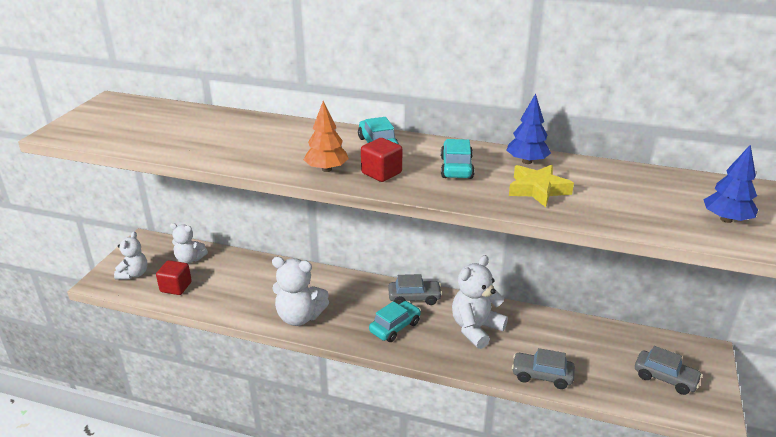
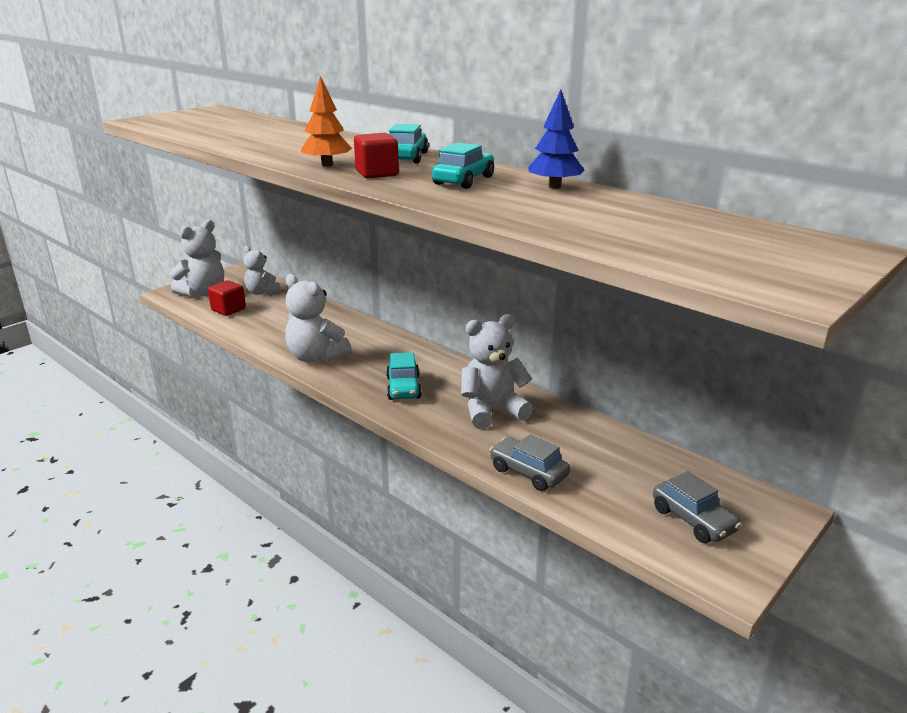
camera: 25 degrees right, 5 degrees down
white teddy bear [114,232,148,279] -> white teddy bear [170,220,224,298], size x1.54
turquoise car [369,301,421,342] -> turquoise car turned 105 degrees clockwise [386,352,422,400]
grey car [388,274,442,305] -> none
yellow star [509,165,574,207] -> none
blue tree [703,144,758,223] -> none

